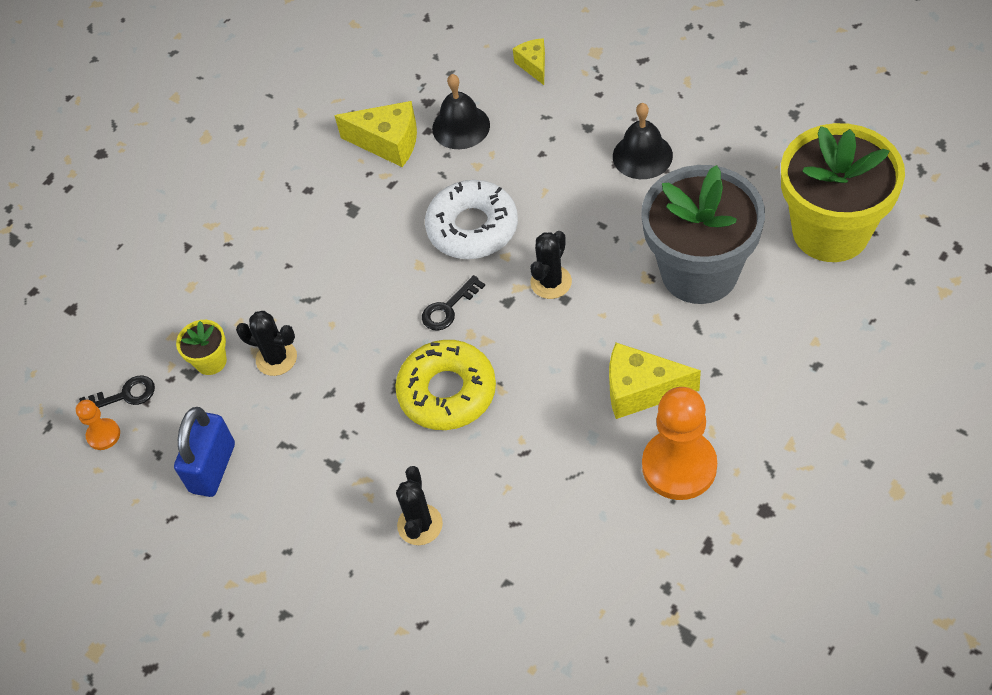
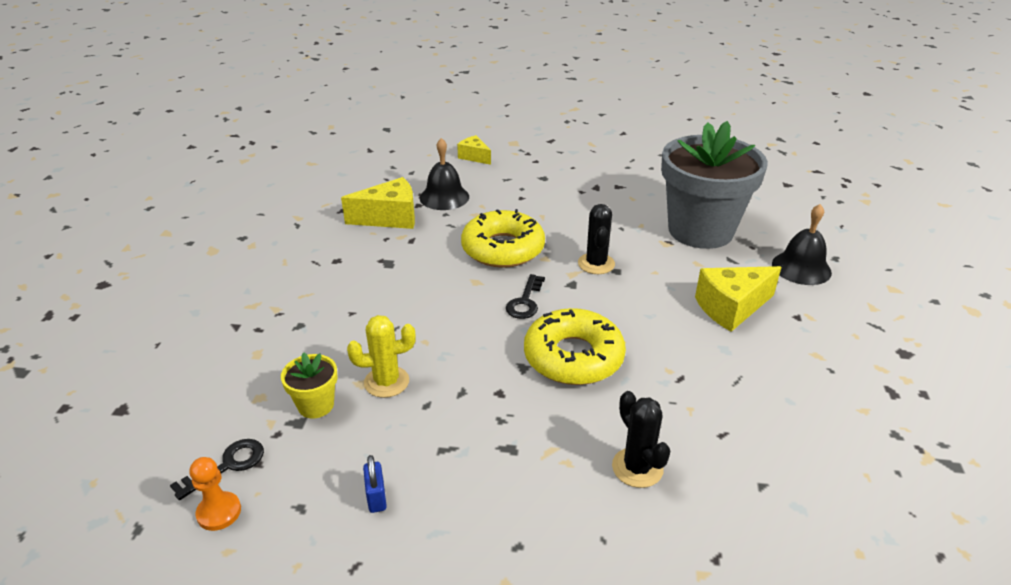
camera: 35 degrees left, 20 degrees down
blue padlock [174,407,235,497] -> blue padlock [363,455,387,513], size x0.48
black cactus [236,311,297,376] -> yellow cactus [347,315,416,398]
white donut [425,180,518,259] -> yellow donut [461,209,545,268]
black bell [613,103,673,179] -> black bell moved to [772,204,832,285]
orange pawn [642,387,717,500] -> none
yellow flower pot [781,123,905,262] -> none

